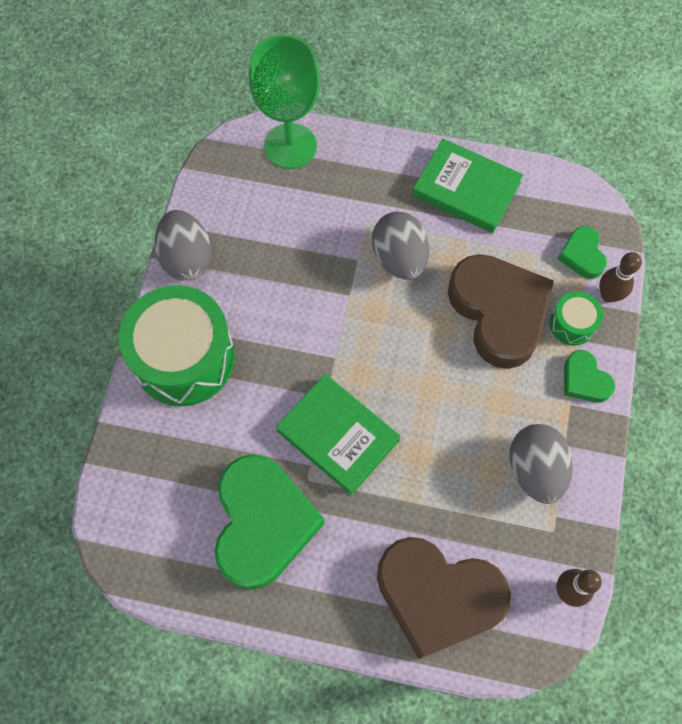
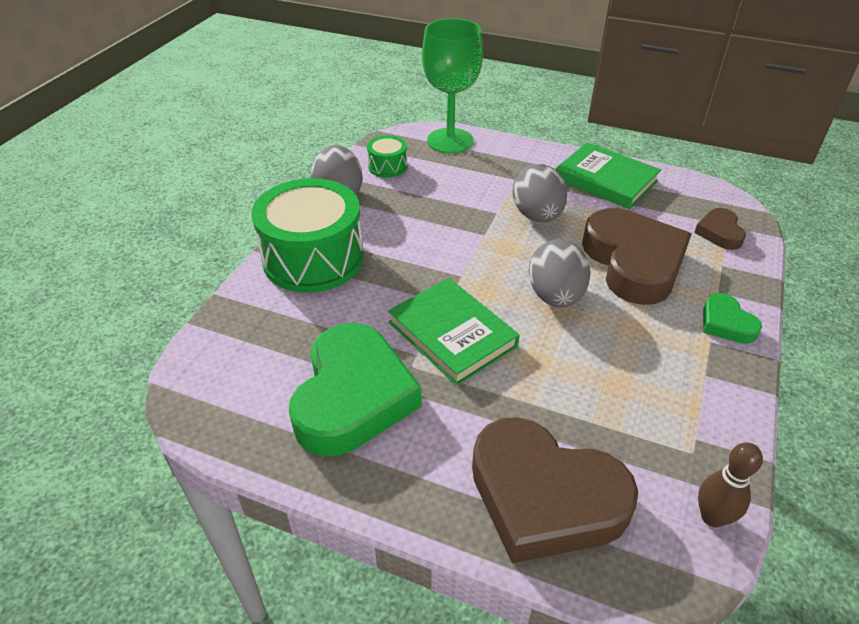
camera: 10 degrees right, 25 degrees down
grey egg [510,424,573,504] -> grey egg moved to [529,239,591,308]
green drum [549,291,603,346] -> green drum moved to [367,135,408,178]
green heart [558,226,607,279] -> brown heart [694,208,746,250]
brown bowling pin [599,252,642,302] -> none

